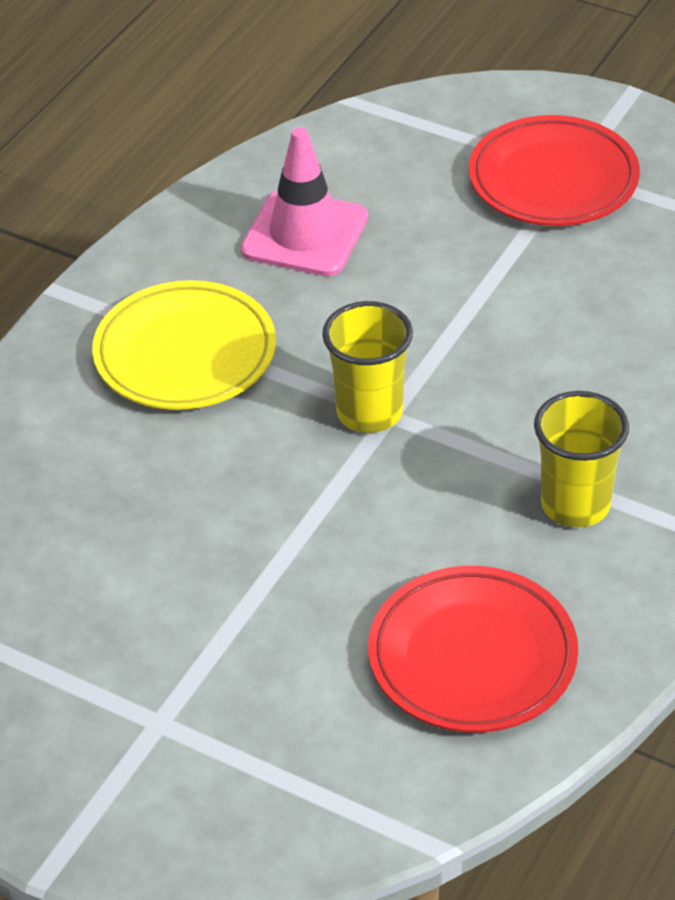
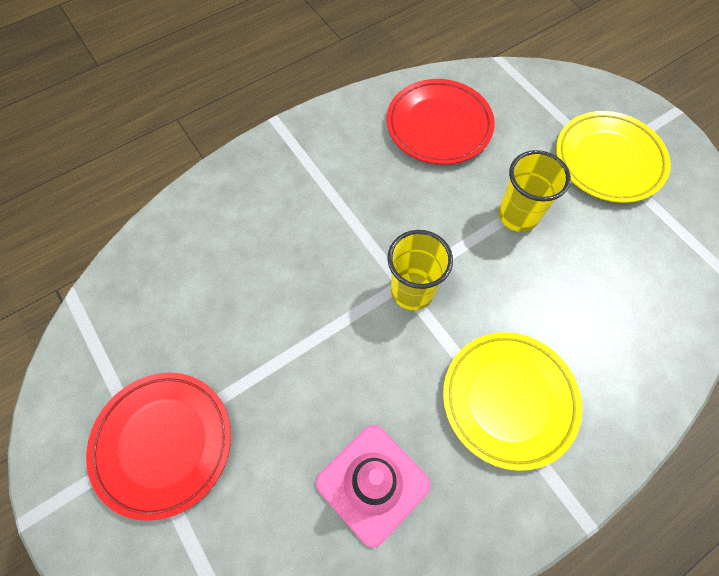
camera: 155 degrees left, 20 degrees up
yellow cup [534,391,629,528] -> yellow cup moved to [498,150,571,232]
none -> yellow plate [556,111,671,203]

